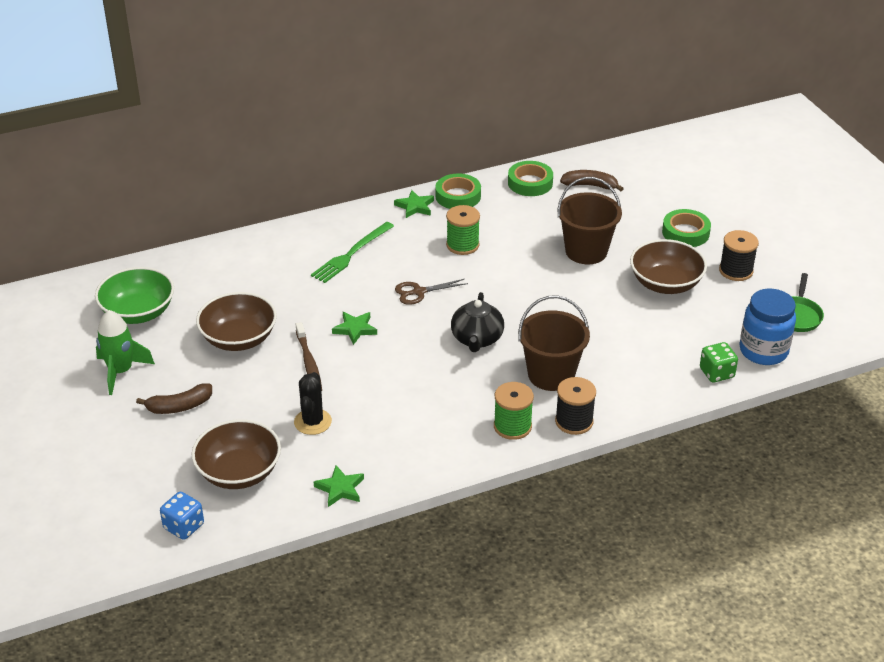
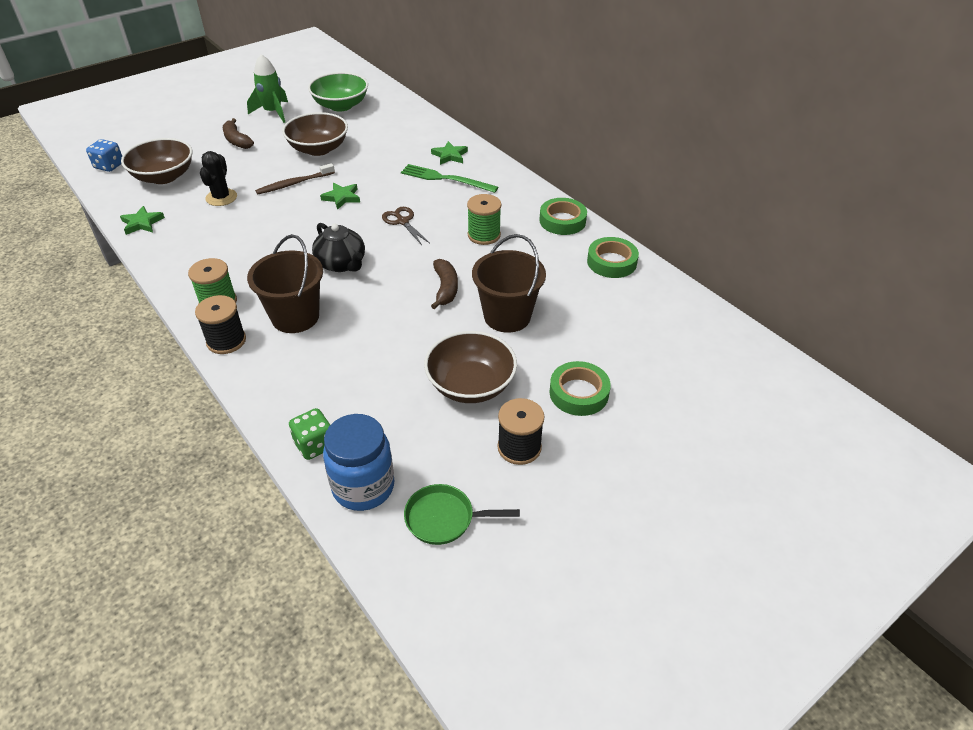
camera: 75 degrees right, 5 degrees up
black cactus [294,372,332,435] -> black cactus turned 75 degrees counterclockwise [200,151,237,206]
green star [394,190,434,218] -> green star moved to [431,141,468,165]
black teapot [451,292,504,352] -> black teapot turned 120 degrees counterclockwise [312,223,365,272]
brown banana [560,170,624,191] -> brown banana moved to [431,259,458,309]

